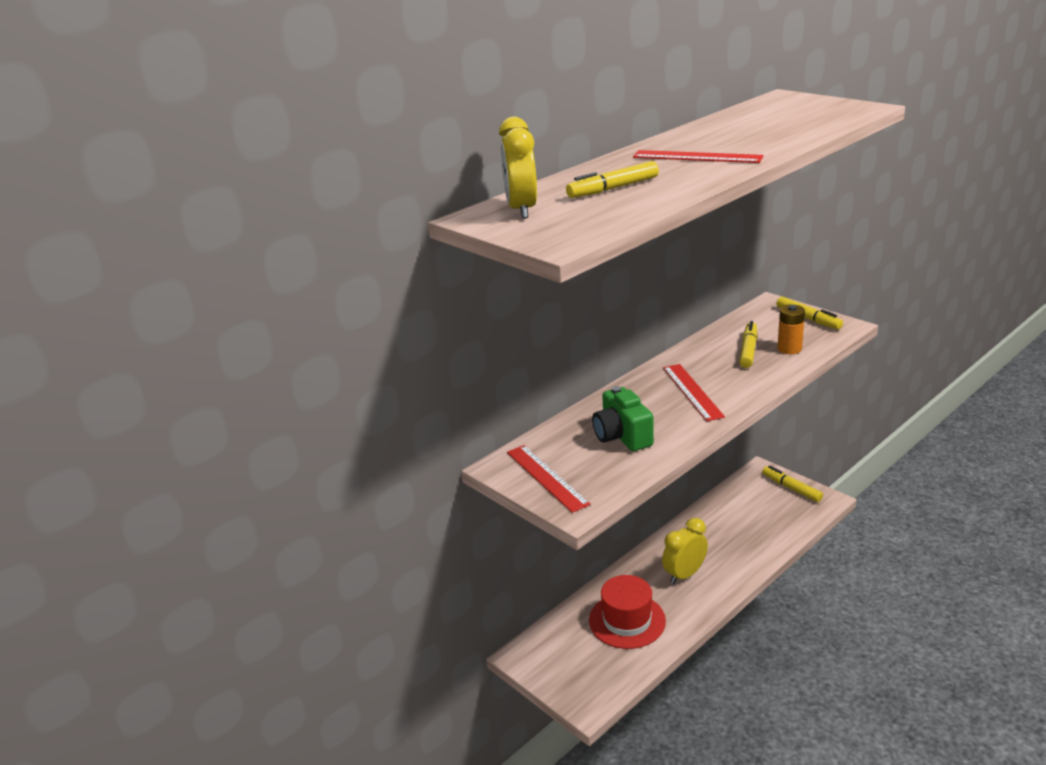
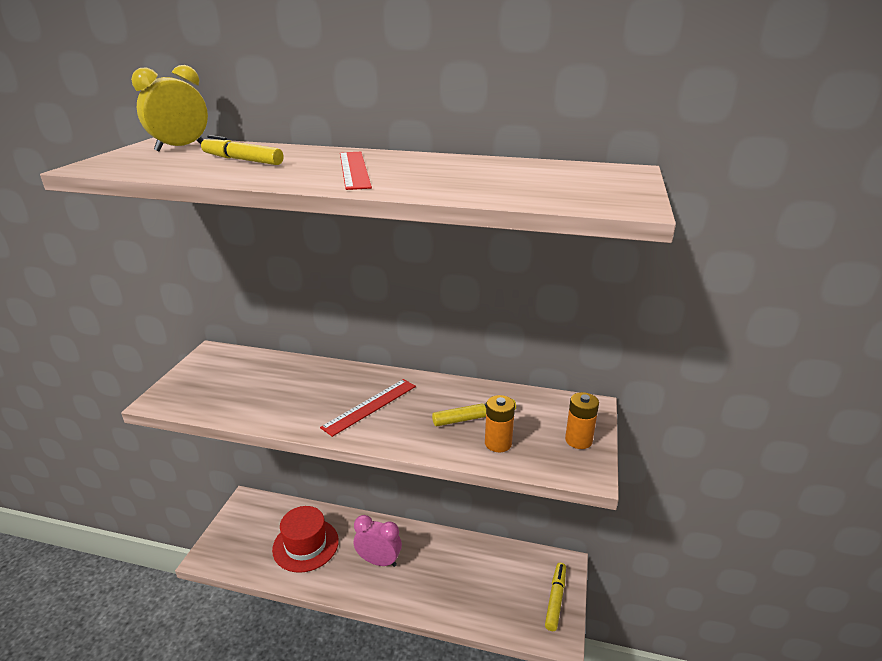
camera: 55 degrees right, 0 degrees up
red ruler [507,445,591,513] -> none
green camera [592,386,654,451] -> none
yellow clock [662,518,708,584] -> pink clock [354,515,402,567]
yellow marker [776,297,843,330] -> orange battery [565,392,599,449]

